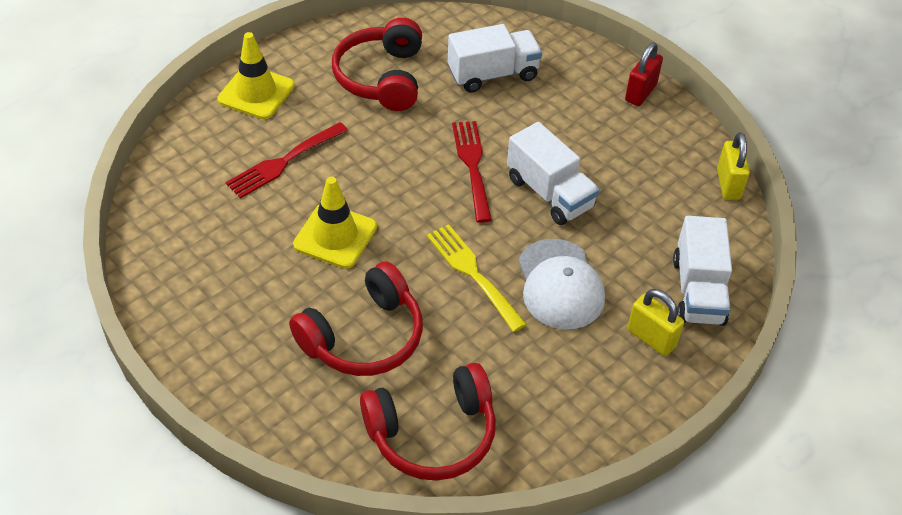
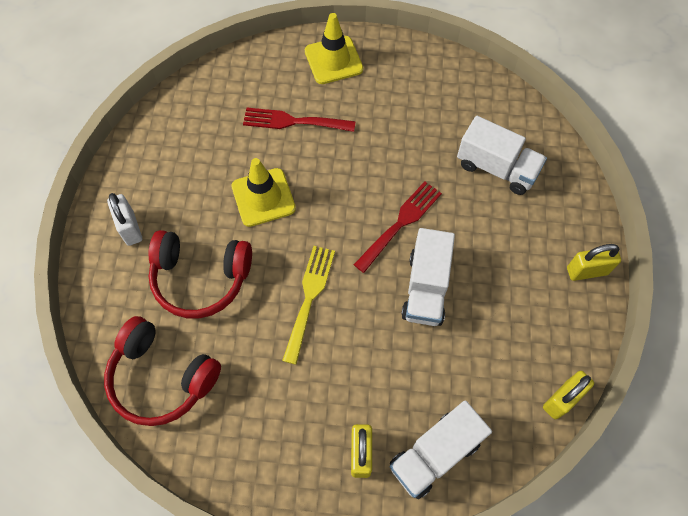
camera: 50 degrees right, 15 degrees up
red headphones [332,18,422,111] -> none
white cap [518,239,605,329] -> none
red padlock [625,42,663,106] -> yellow padlock [567,244,621,281]
none -> white padlock [107,193,142,246]

